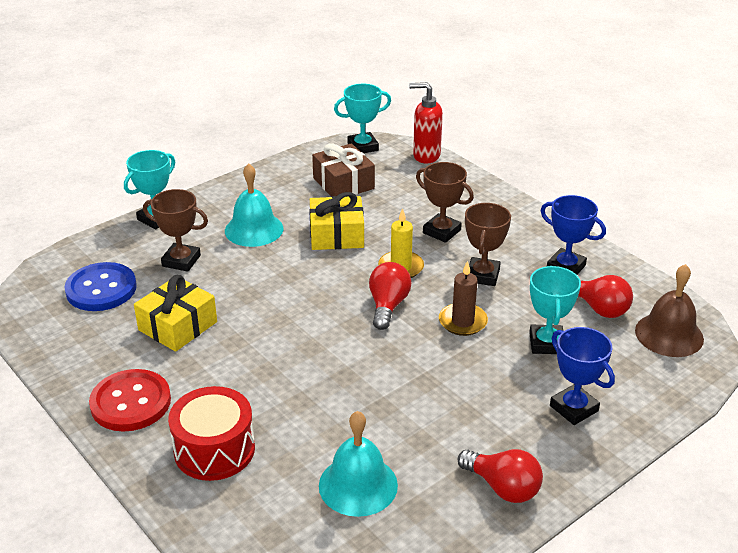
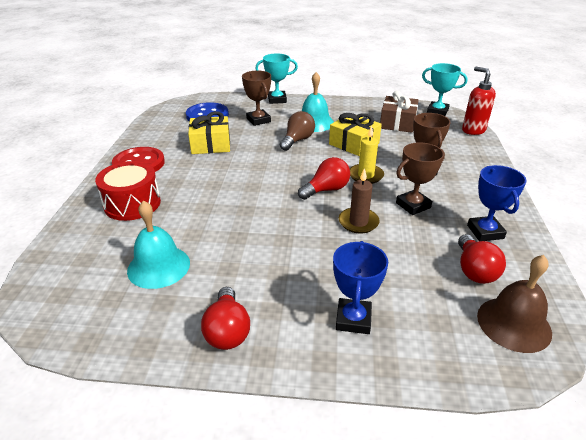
camera: 45 degrees right, 0 degrees up
turquoise trophy [529,266,581,354] -> none
none -> brown light bulb [280,111,315,151]

